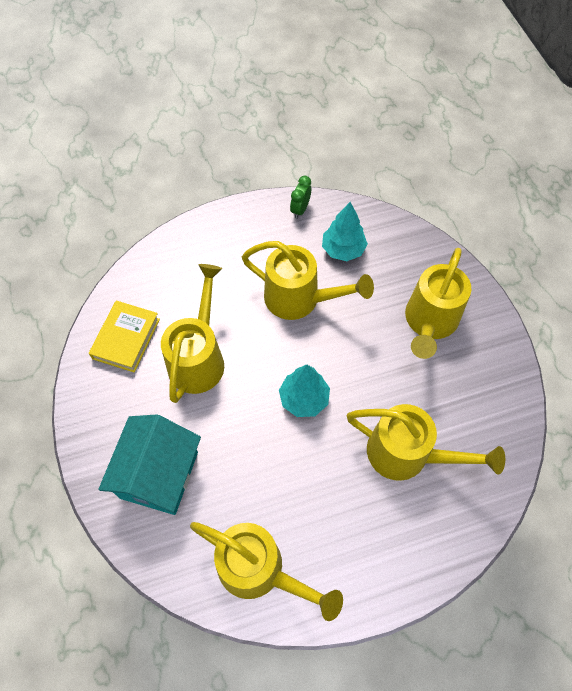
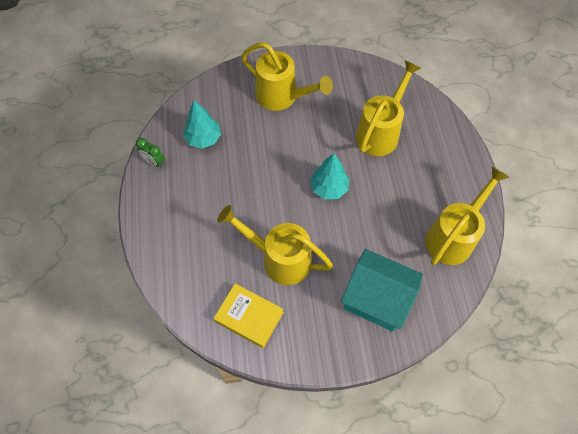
camera: 80 degrees left, 0 degrees up
yellow watering can [242,241,374,320] -> none

